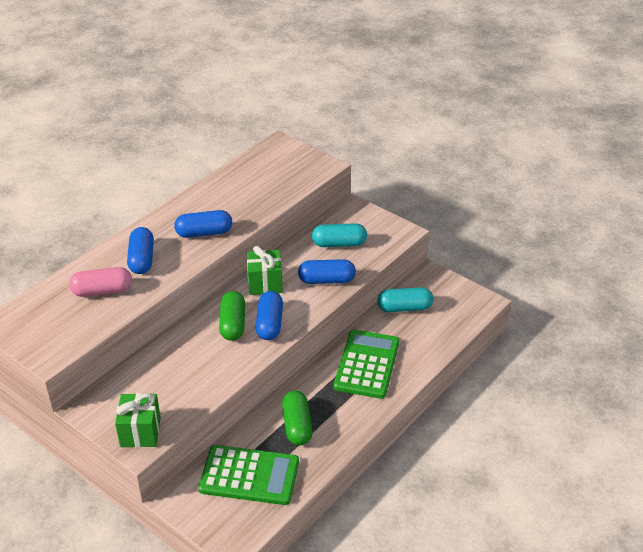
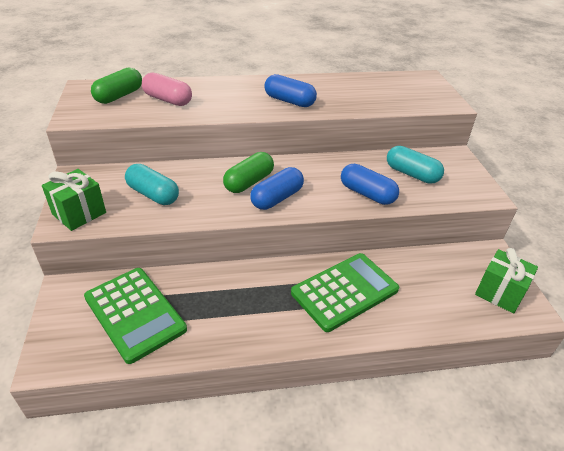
camera: 40 degrees right, 0 degrees up
blue capsule [127,227,154,274] -> none
green gift [247,246,282,295] -> green gift moved to [475,248,538,314]
green capsule [282,391,313,445] -> green capsule moved to [91,67,142,104]
turquoise capsule [377,287,433,312] -> turquoise capsule moved to [125,164,179,205]

